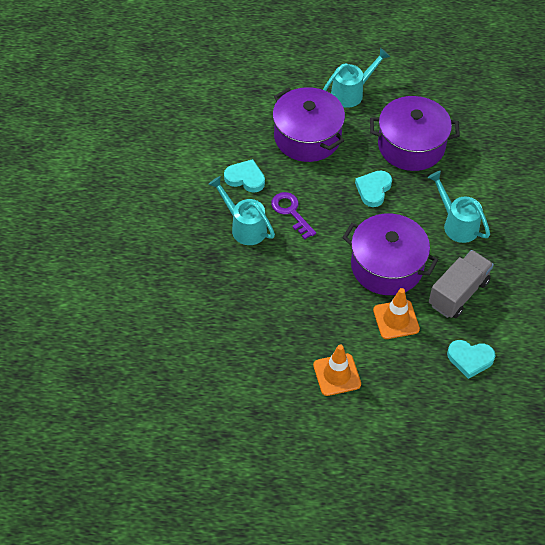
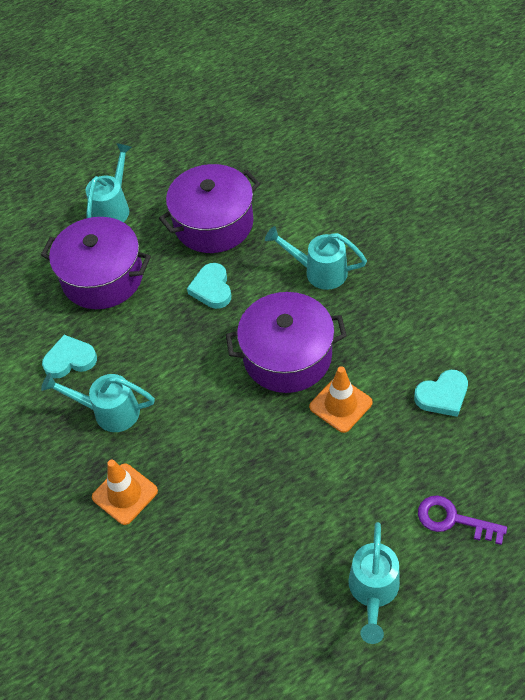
camera: 30 degrees left, 0 degrees up
purple key [271,192,316,239] -> purple key moved to [418,496,507,545]
orange traffic cone [313,344,361,396] -> orange traffic cone moved to [92,460,158,525]
grey truck [429,250,494,318] -> none
none -> turquoise watering can [349,522,400,644]

